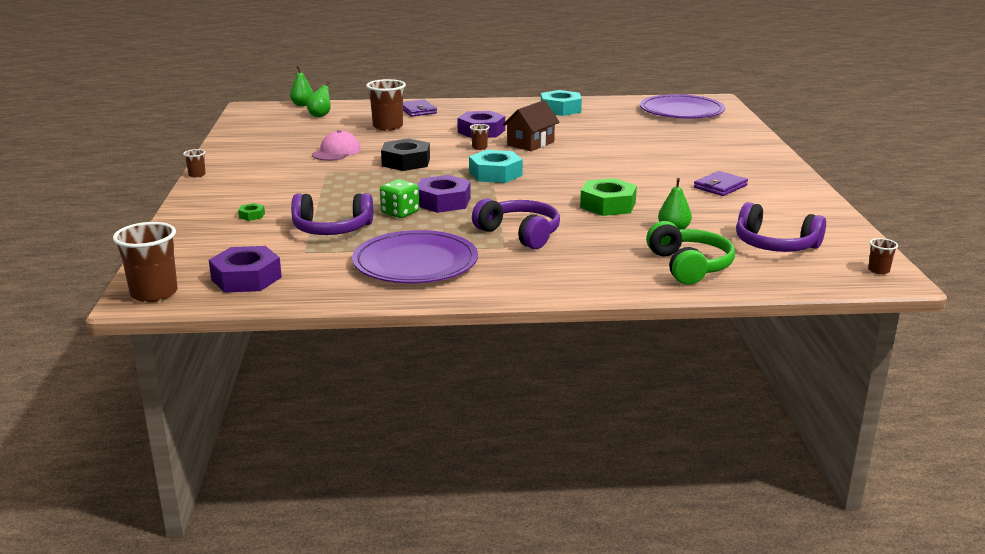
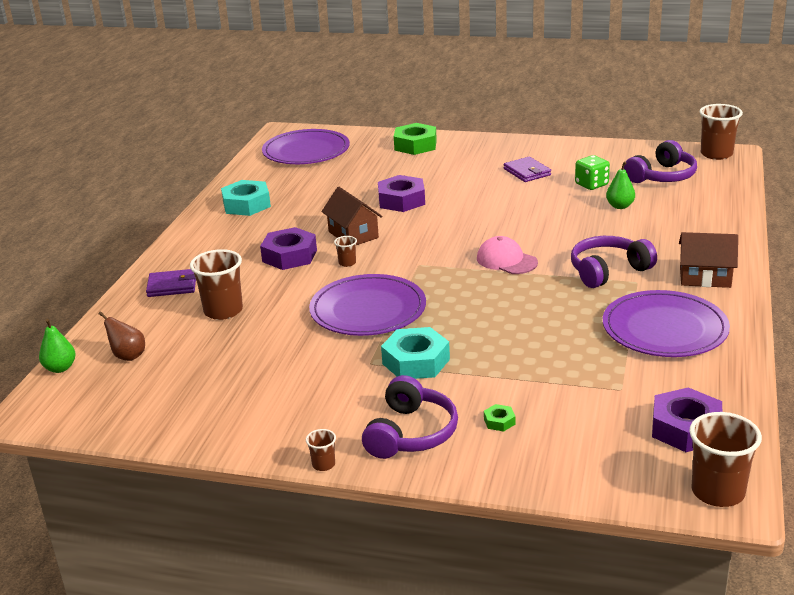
camera: 70 degrees left, 5 degrees up
purple headphones [291,193,373,235] -> purple headphones moved to [362,375,458,459]
green pear [306,81,331,117] -> brown pear [98,311,145,361]
pink cap [312,130,361,161] -> pink cap moved to [477,236,538,274]
green dice [380,179,419,218] -> green dice moved to [575,155,610,190]
black nut [381,138,430,171] -> purple plate [309,274,426,336]
purple nut [417,175,471,213] -> purple nut moved to [378,175,425,212]
turquoise nut [469,150,523,183] -> turquoise nut moved to [381,327,450,379]
green nut [580,178,637,216] -> green nut moved to [394,123,437,155]
green headphones [646,221,735,285] -> none
brown cup [868,238,898,274] -> brown cup [700,104,743,160], size x2.10
none -> brown house [679,232,738,288]

